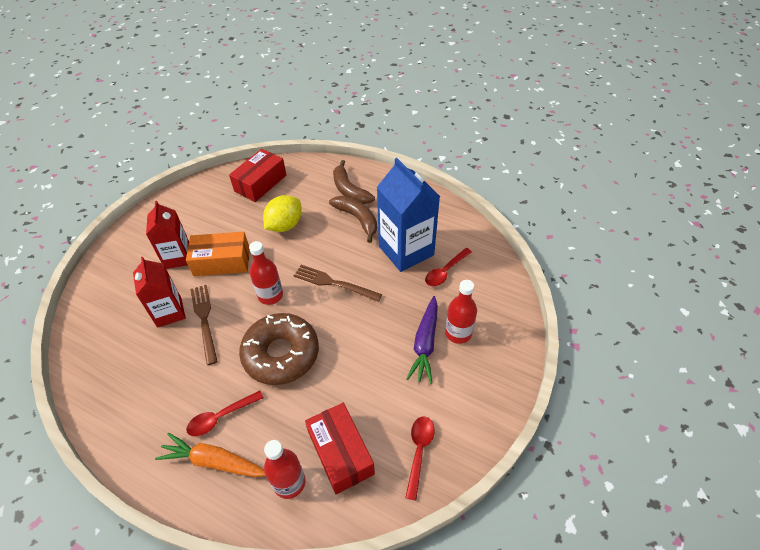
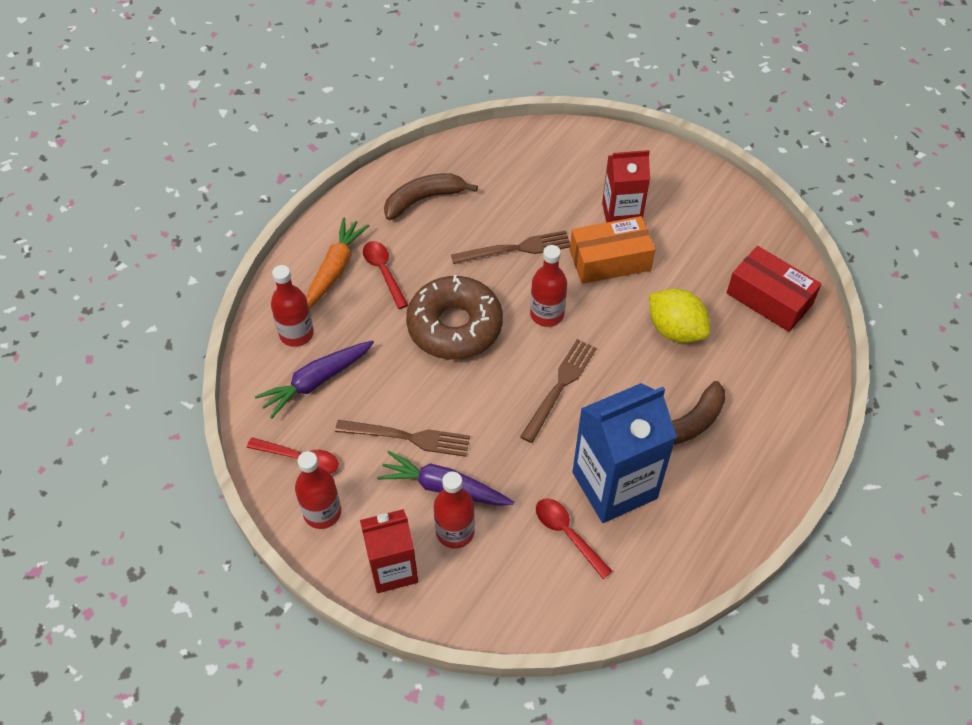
camera: 95 degrees right, 5 degrees up
red carton [133,257,186,328] -> red carton moved to [360,509,418,593]
orange box [186,232,250,276] -> orange box turned 75 degrees clockwise [570,216,655,284]
red box [305,403,375,494] -> purple carrot [255,340,374,419]
brown banana [333,160,375,204] -> brown banana moved to [384,173,478,220]
none -> red bottle [295,451,341,529]
none -> brown fork [335,420,470,457]

